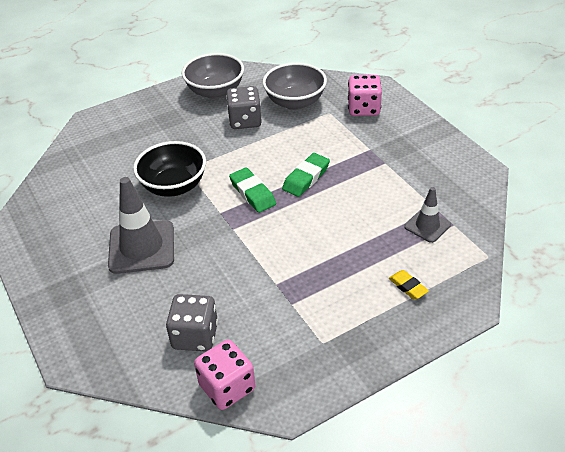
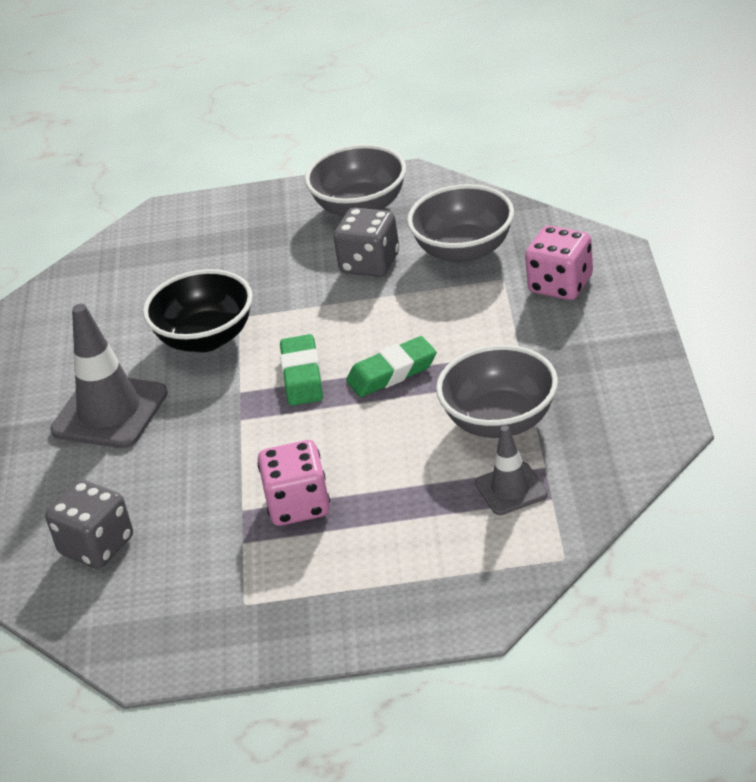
camera: 30 degrees right, 5 degrees down
pink dice [194,339,255,410] -> pink dice moved to [258,440,330,526]
yellow eraser [389,270,429,300] -> none
none -> grey bowl [436,345,558,438]

